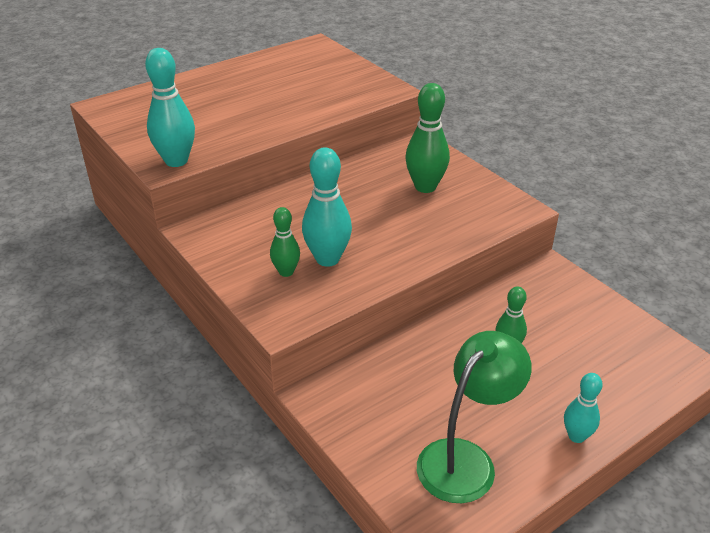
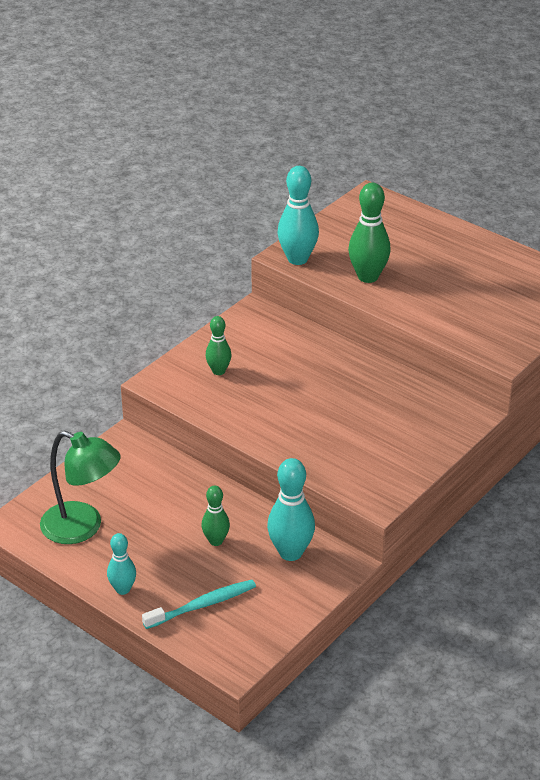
camera: 75 degrees right, 0 degrees up
turquoise bowling pin [302,147,352,267] -> turquoise bowling pin moved to [267,458,315,561]
green bowling pin [405,83,450,193] -> green bowling pin moved to [348,182,391,283]
none -> turquoise toothbrush [142,580,256,629]

